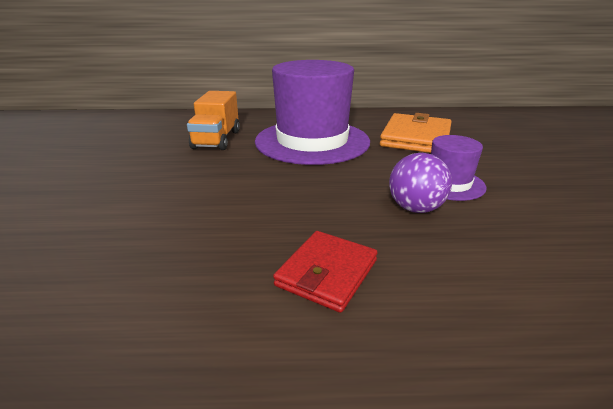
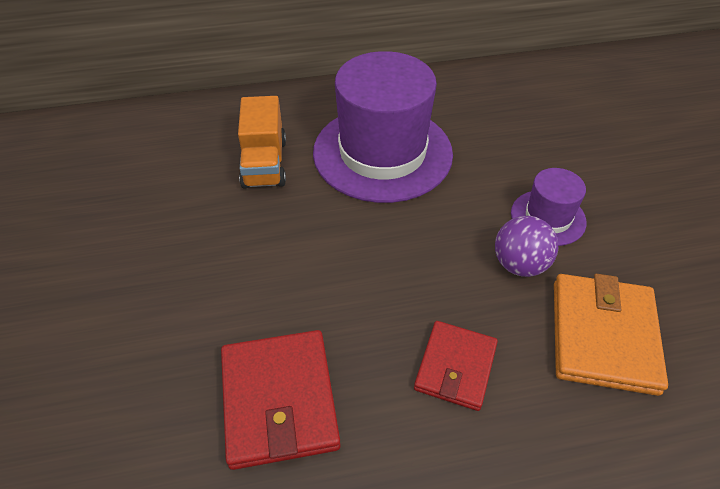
camera: 10 degrees left, 20 degrees up
orange wallet [380,113,452,153] -> orange wallet moved to [554,274,668,396]
none -> red wallet [221,330,341,470]

